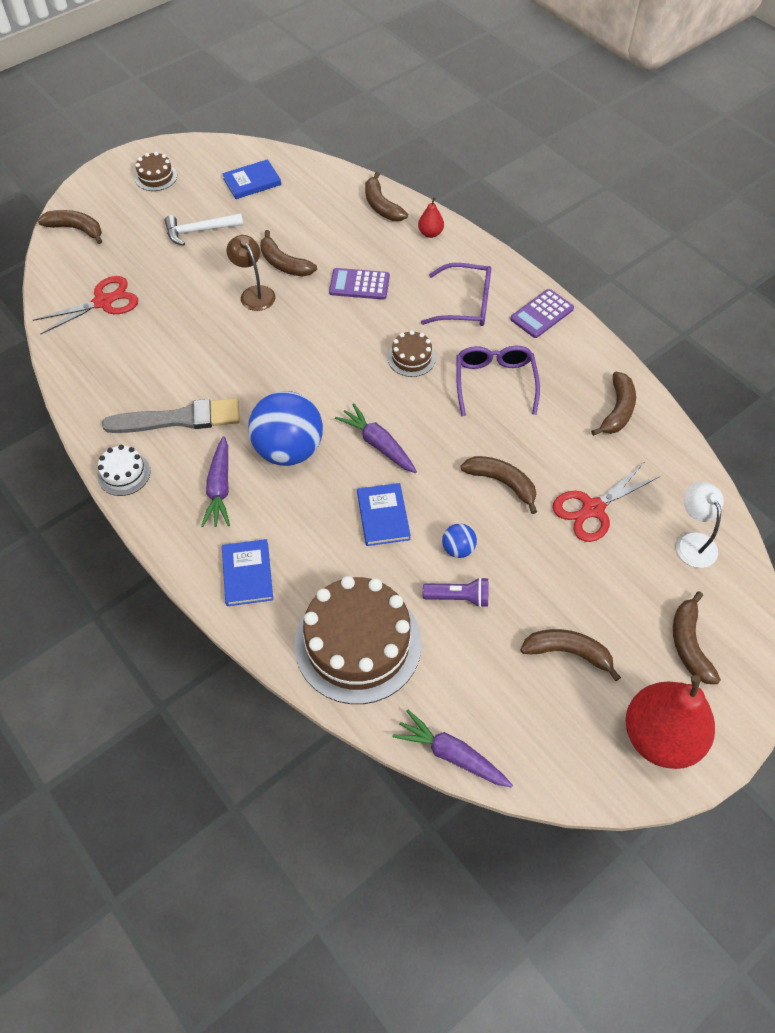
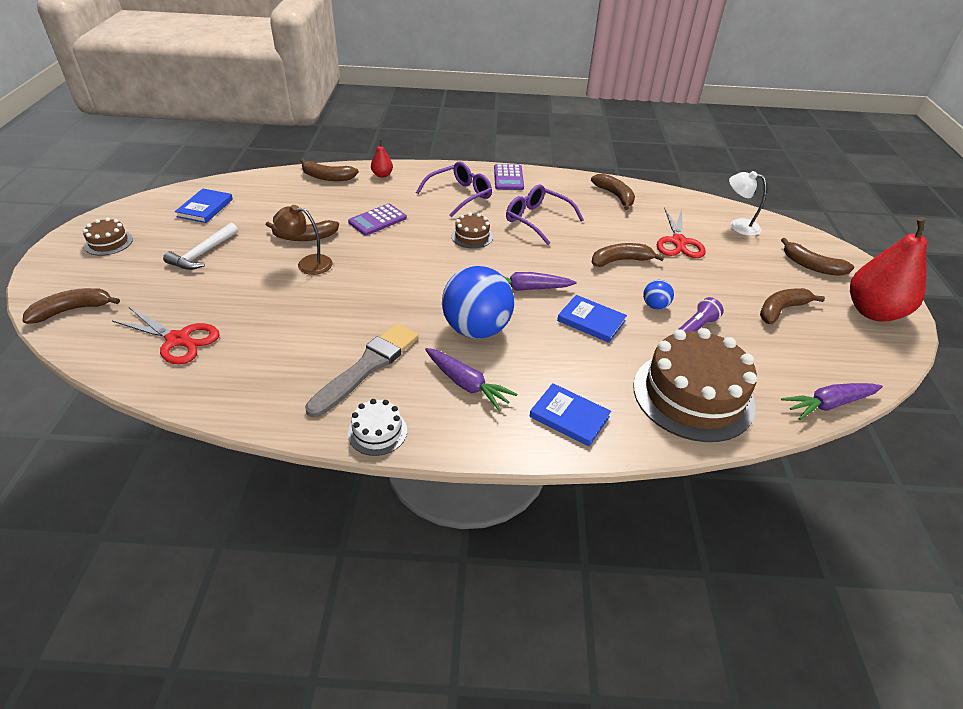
camera: 50 degrees left, 15 degrees down
red scissors [33,276,138,335] -> red scissors turned 105 degrees clockwise [112,307,220,364]

